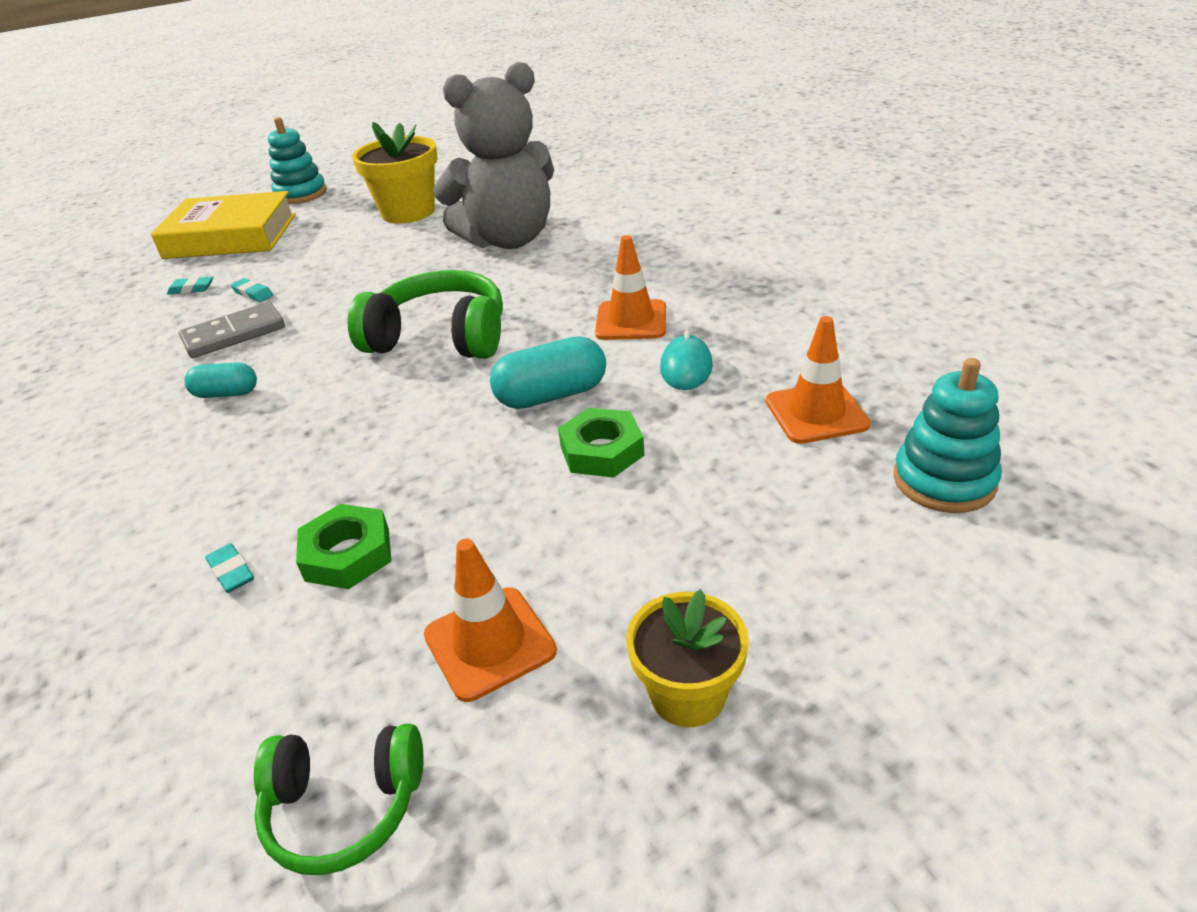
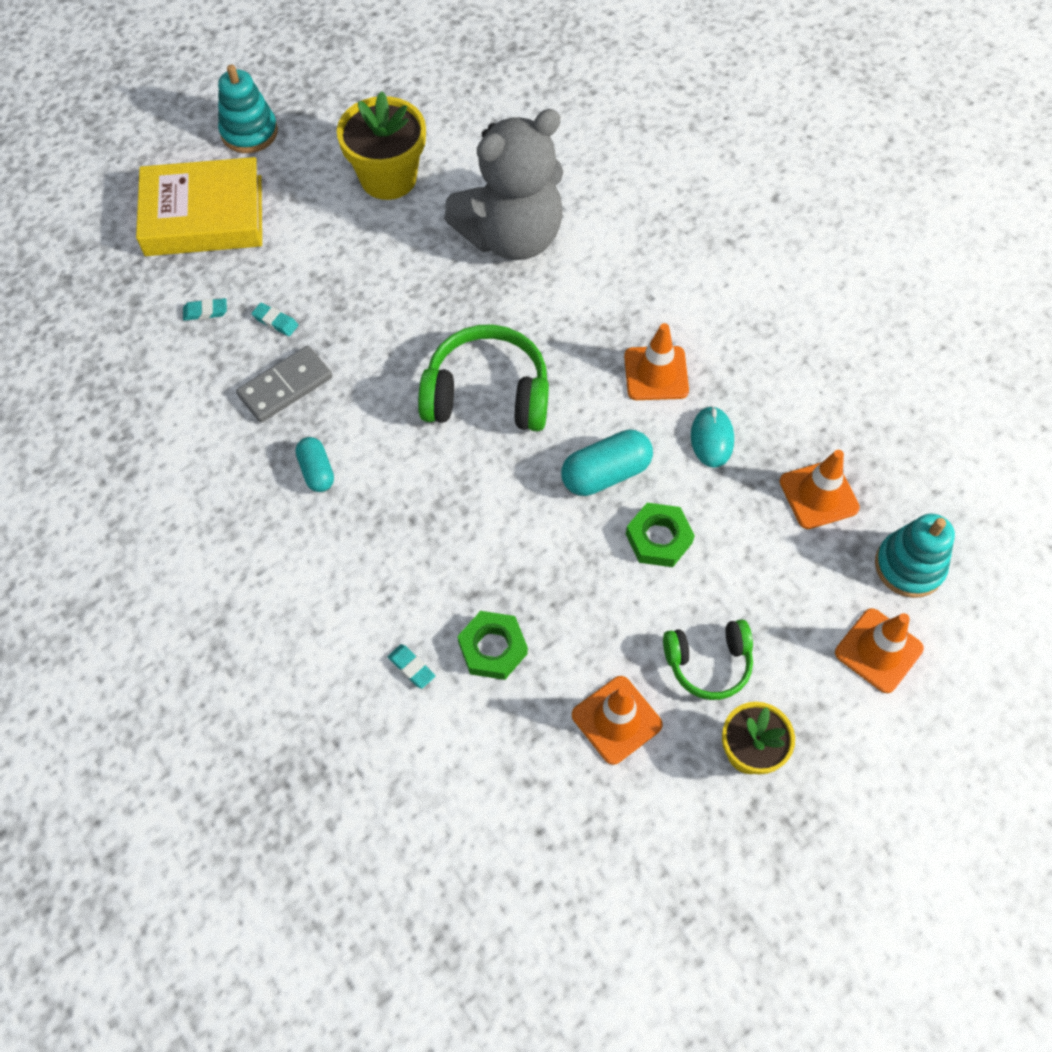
camera: 10 degrees left, 25 degrees up
turquoise capsule [184,362,257,398] -> turquoise capsule turned 75 degrees clockwise [296,437,334,492]
green headphones [254,724,424,875] -> green headphones moved to [663,619,753,700]
none -> orange traffic cone [835,608,924,693]

